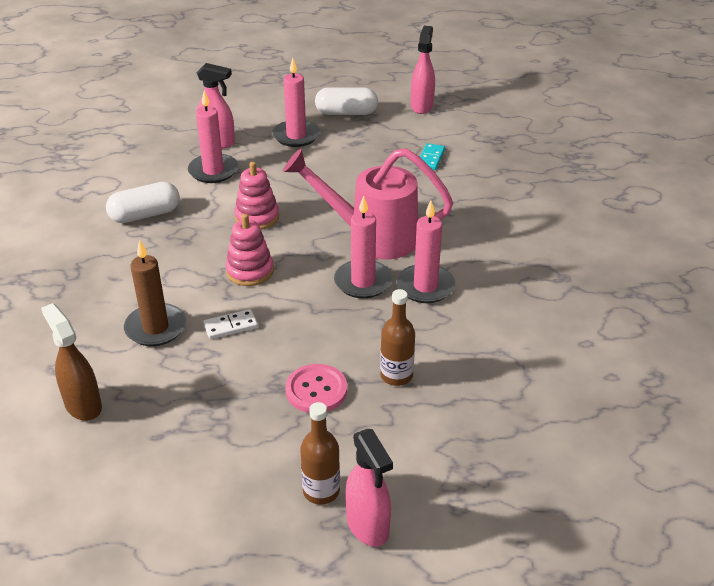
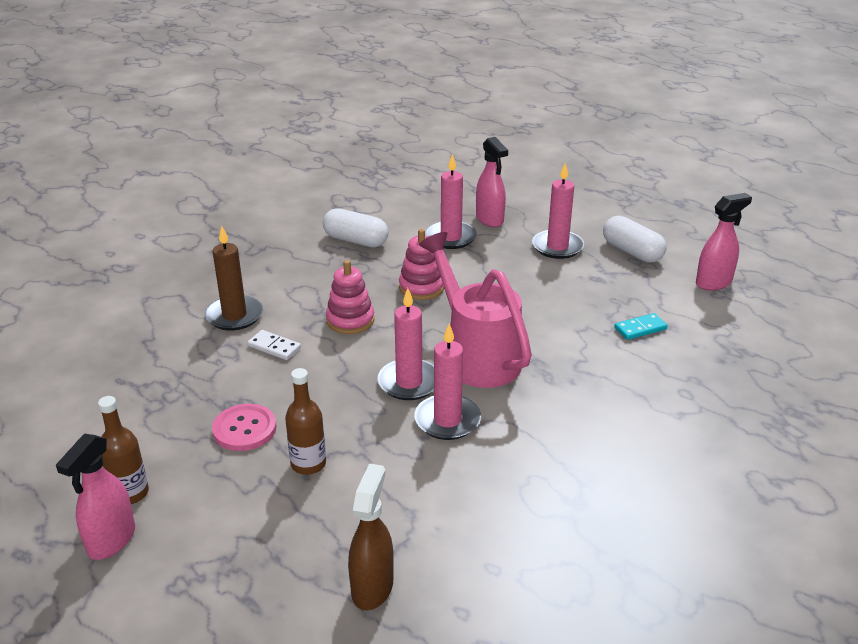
camera: 50 degrees right, 5 degrees down
brown spray bottle [41,303,102,421] -> brown spray bottle moved to [348,463,394,610]

